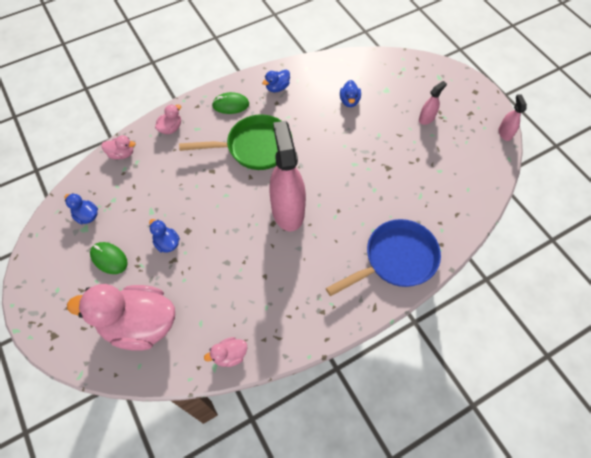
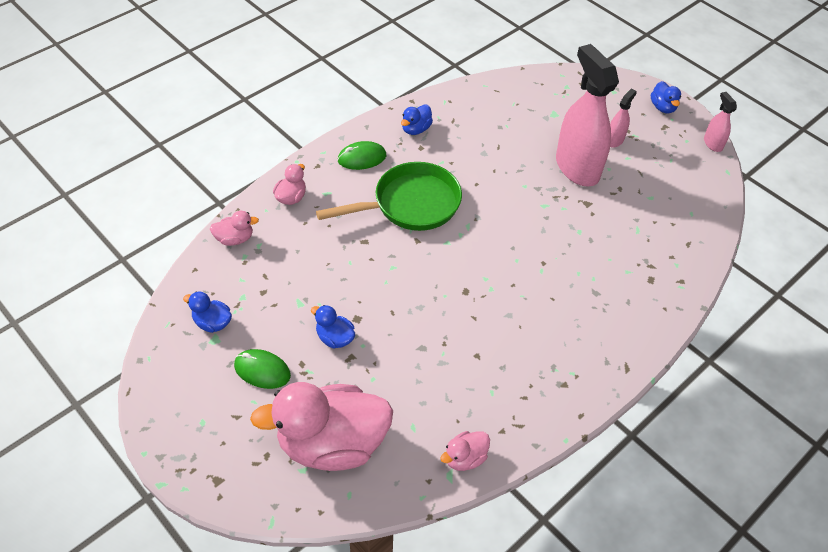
camera: 15 degrees left, 10 degrees down
pink spray bottle [269,121,306,231] -> pink spray bottle moved to [556,44,619,186]
blue pan [326,219,441,296] -> none
blue duck [340,80,361,107] -> blue duck moved to [651,81,681,113]

